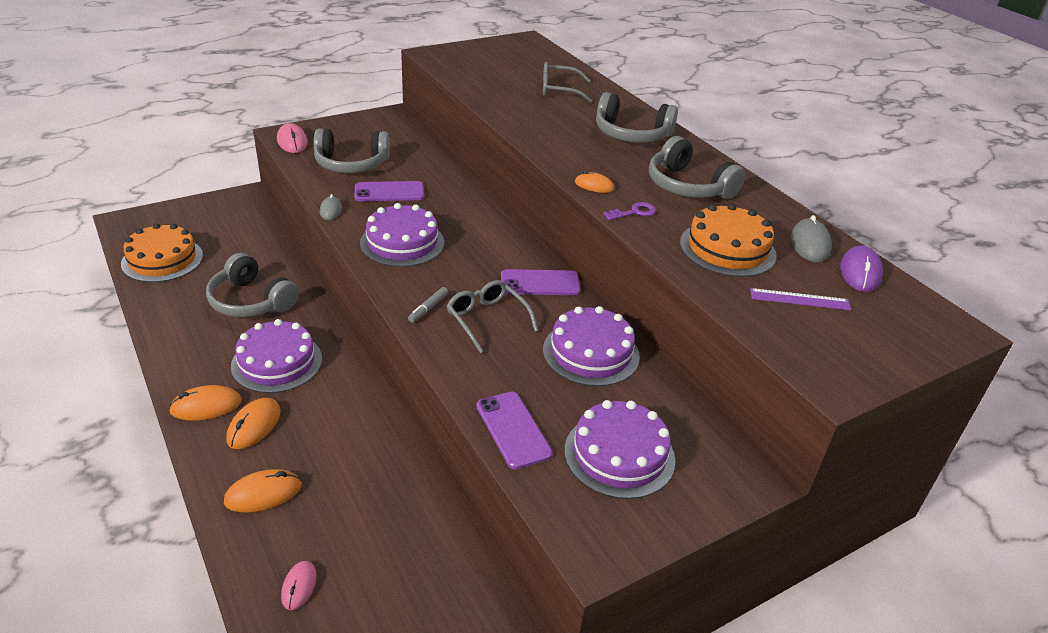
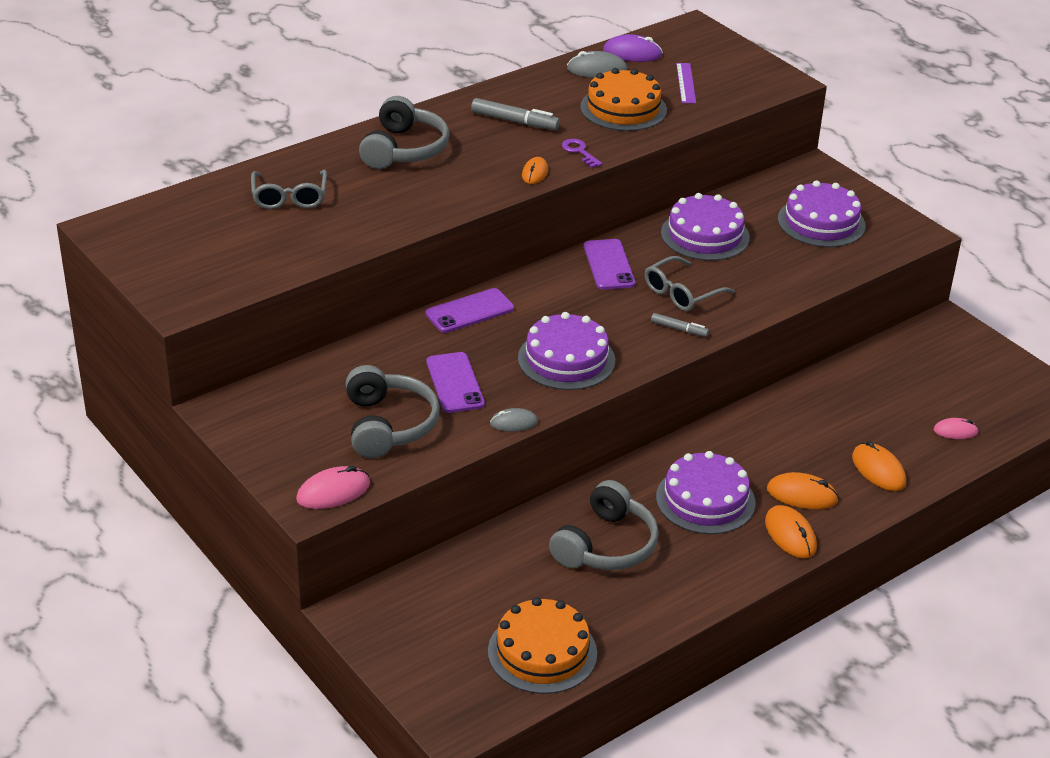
camera: 95 degrees left, 0 degrees up
purple phone [476,392,553,469] -> purple phone moved to [426,288,514,333]
grey headphones [649,136,745,199] -> grey marker [471,98,560,130]

